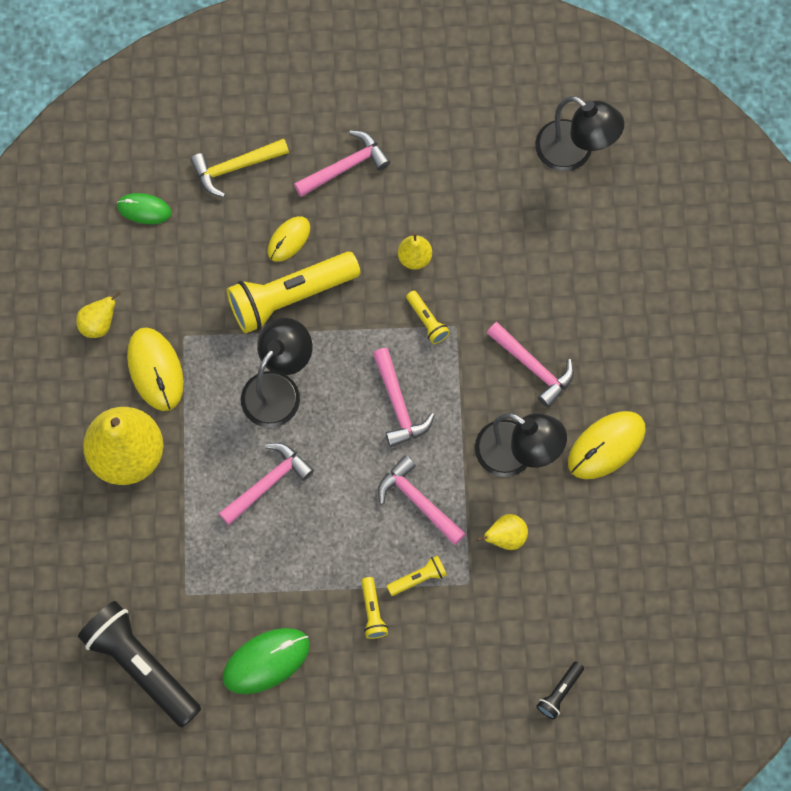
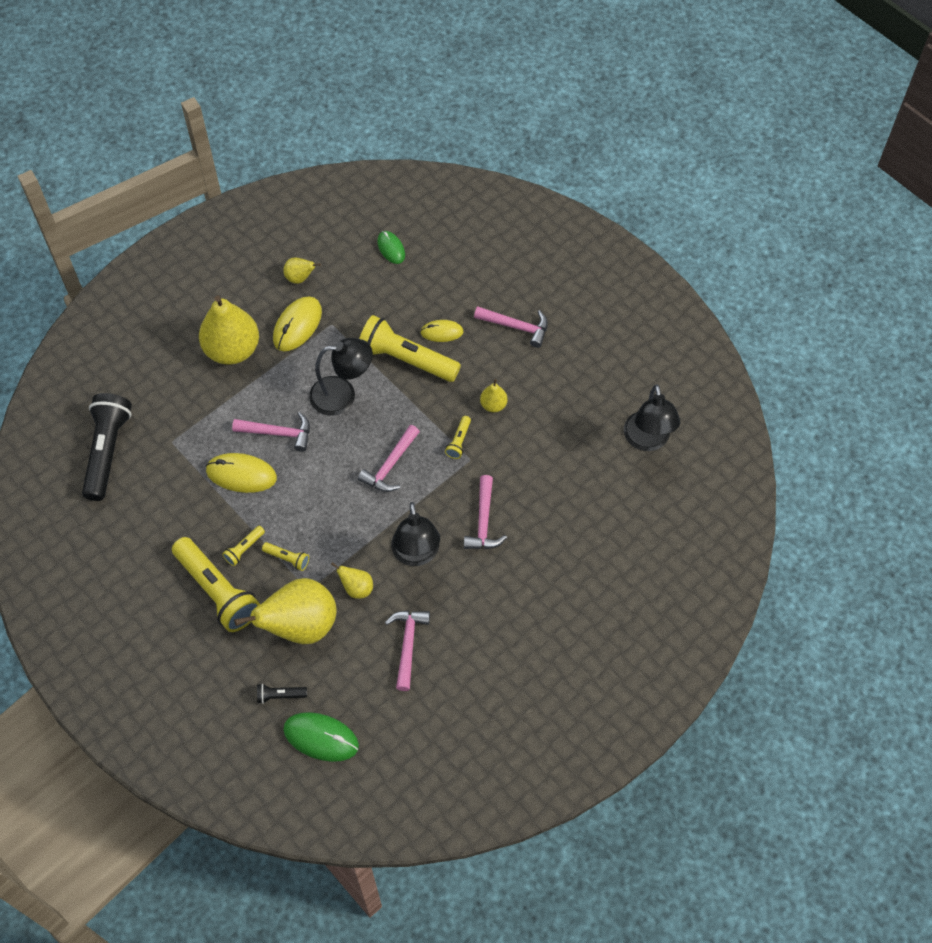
camera: 50 degrees right, 10 degrees down
yellow hammer [190,139,289,197] -> none
green mouse [223,628,310,694] -> green mouse moved to [283,712,359,762]
pink hammer [378,455,466,545] -> pink hammer moved to [385,611,430,691]
yellow mouse [568,411,646,479] -> yellow mouse moved to [206,453,277,493]
none -> yellow flashlight [172,537,260,632]
none -> yellow pear [234,578,337,644]

